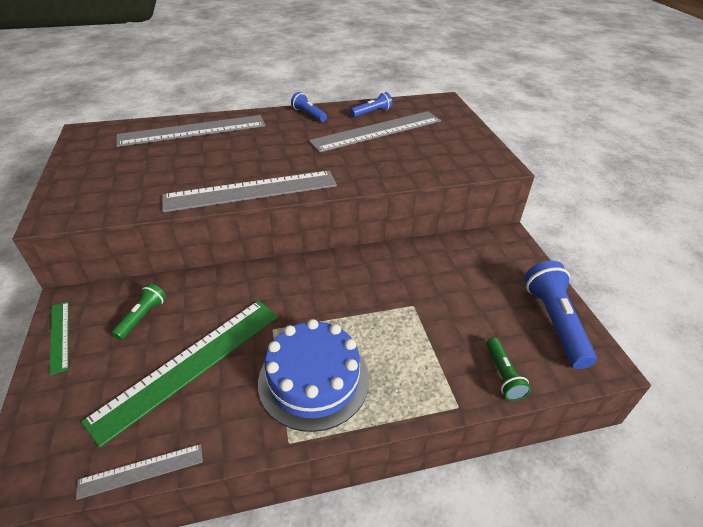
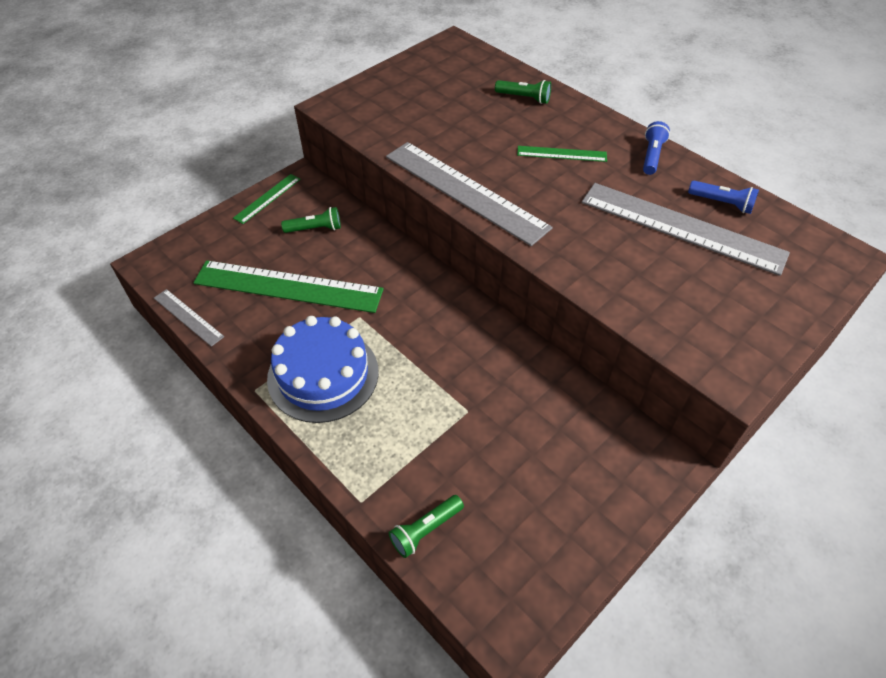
camera: 60 degrees right, 10 degrees up
grey ruler [116,115,265,147] -> green flashlight [495,80,551,104]
blue flashlight [525,261,597,369] -> none
none -> green ruler [517,146,607,162]

